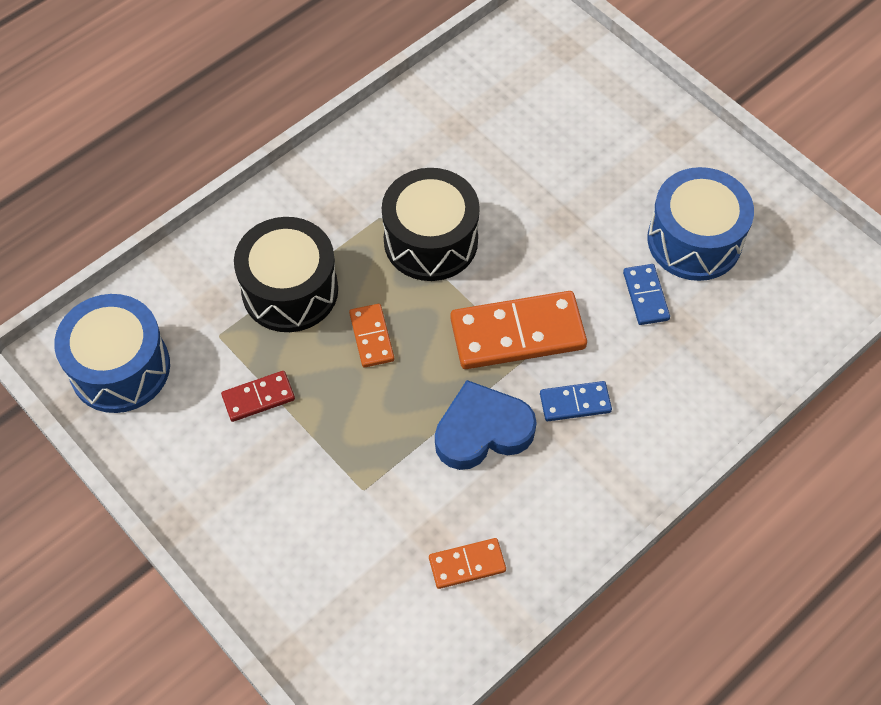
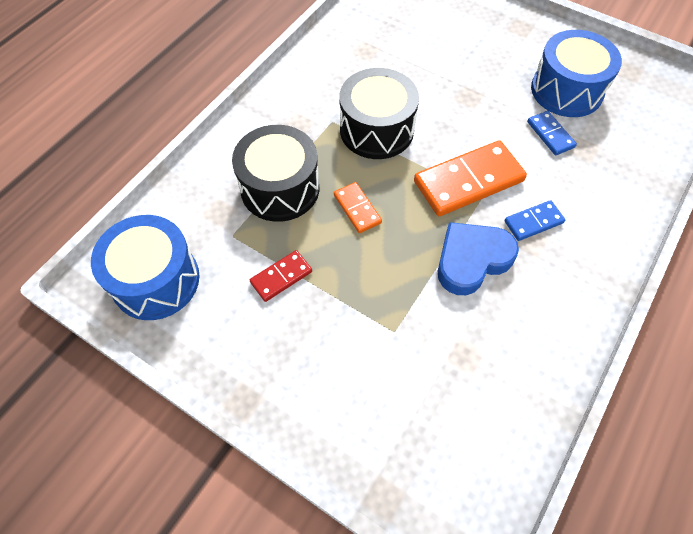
camera: 15 degrees left, 0 degrees up
orange domino [429,538,506,589] -> none

